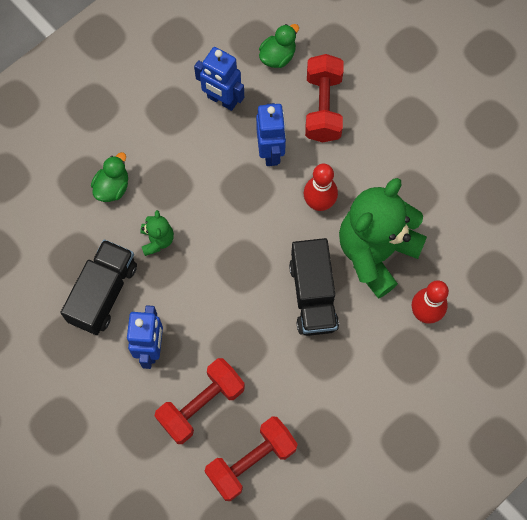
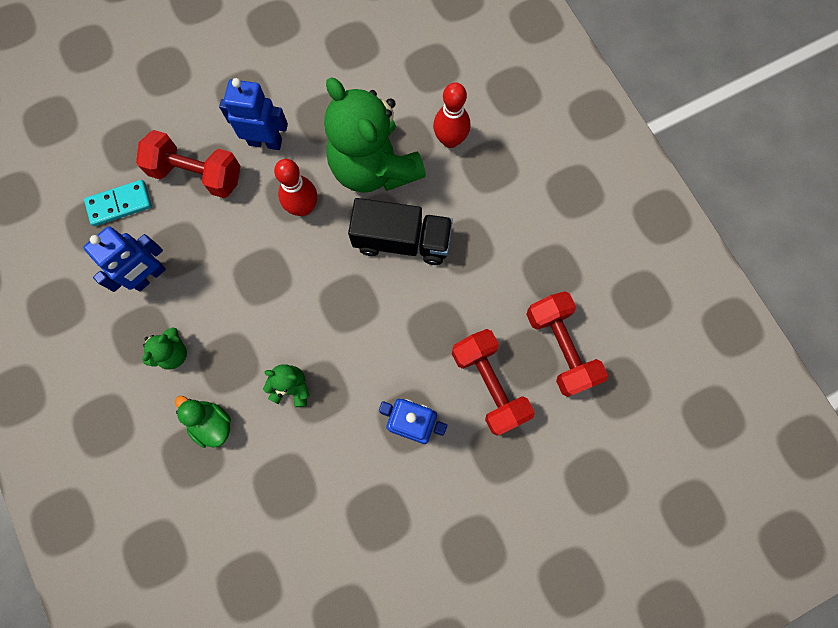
camera: 75 degrees left, 5 degrees up
black truck [60,240,137,335] -> none
blue robot [256,103,286,166] -> blue robot moved to [219,78,288,150]
green duck [259,24,299,68] -> turquoise domino [84,180,152,226]
none -> green teddy bear [142,328,187,369]

